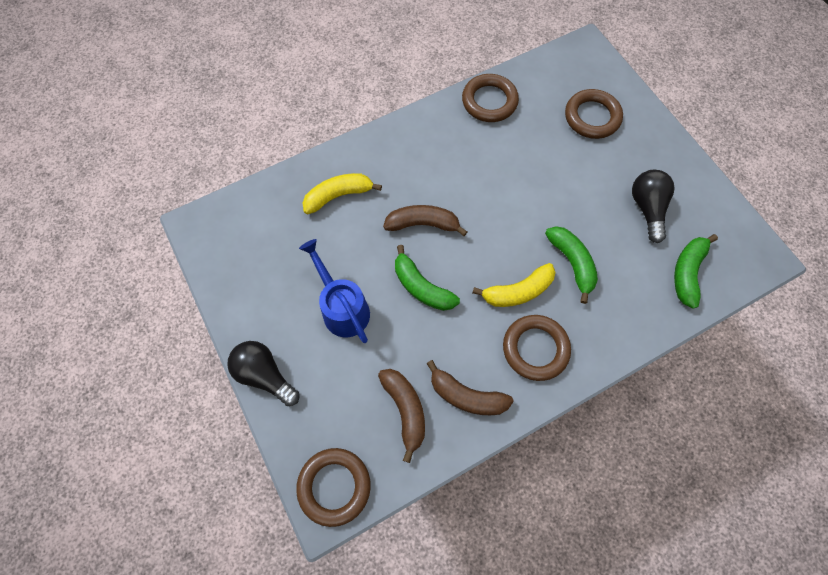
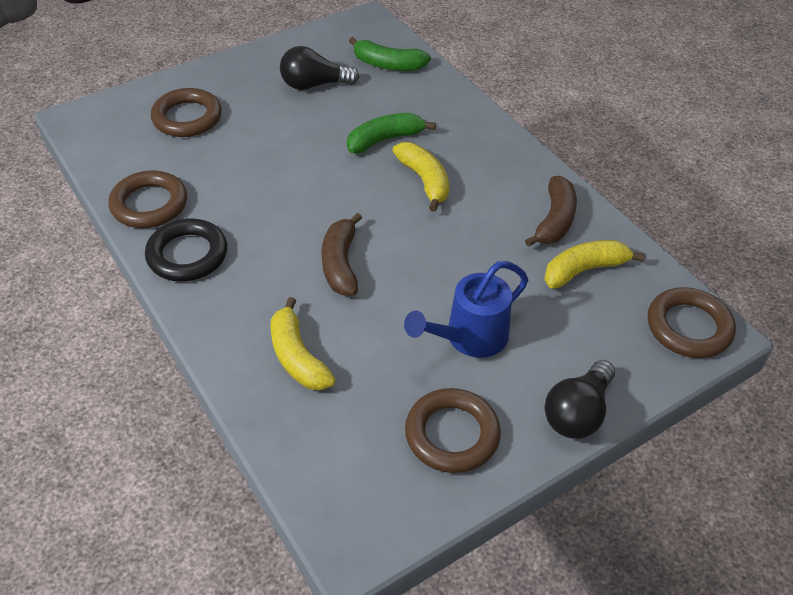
camera: 95 degrees left, 20 degrees down
brown banana [378,369,425,463] -> yellow banana [544,240,645,289]
green banana [395,245,460,311] -> none
brown ring [503,315,571,381] -> brown ring moved to [405,388,501,473]
none -> black ring [145,218,227,282]

